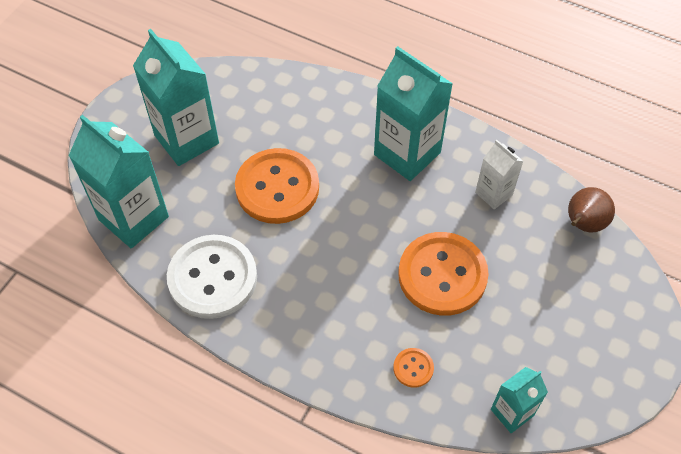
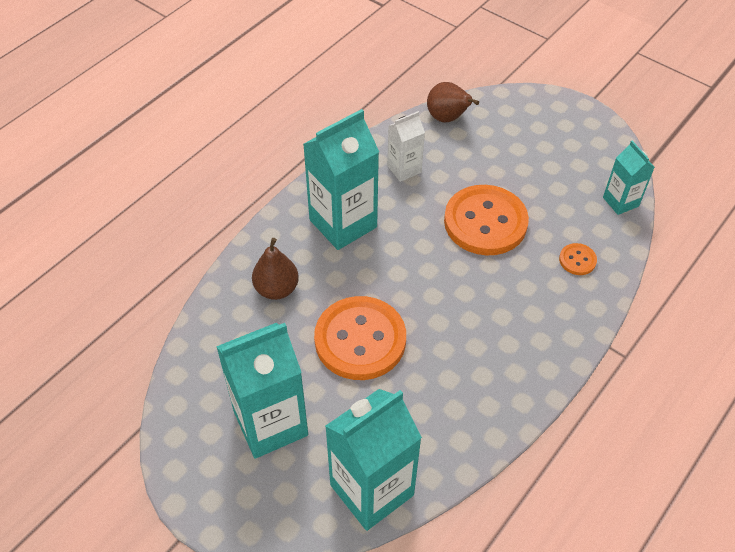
camera: 80 degrees left, 5 degrees down
white button [167,235,257,319] -> none
none -> brown pear [252,238,299,300]

